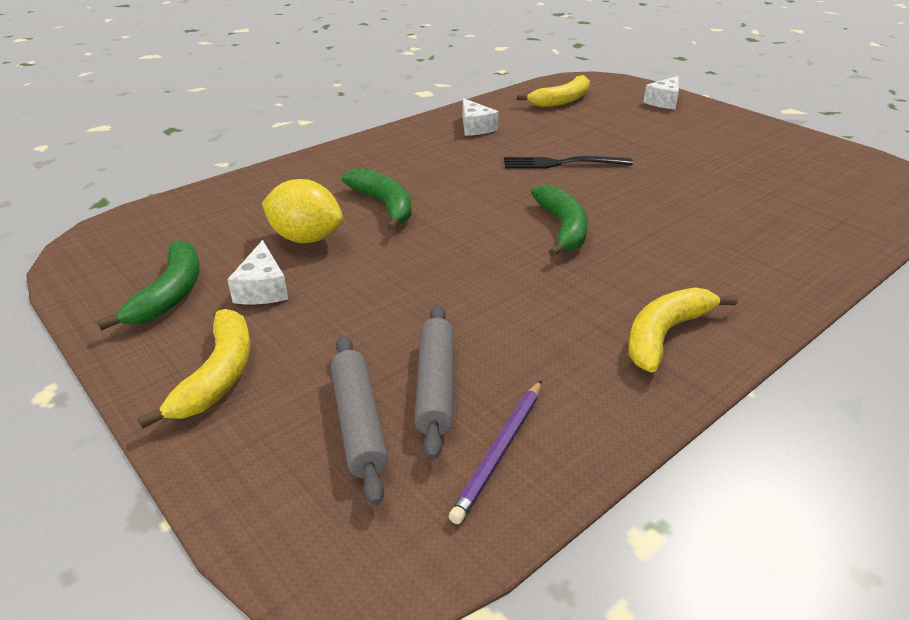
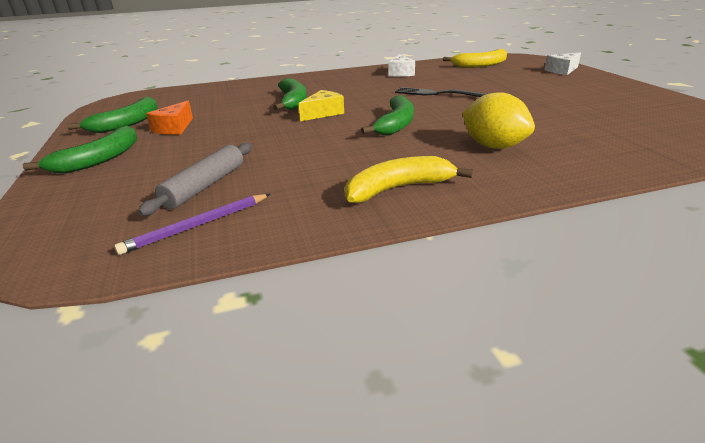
camera: 25 degrees right, 5 degrees down
yellow banana [138,309,251,429] -> green banana [22,126,137,174]
white cheese [227,240,288,305] -> orange cheese [146,101,193,135]
yellow lemon [262,179,343,243] -> yellow lemon moved to [462,92,535,149]
grey rolling pin [331,335,388,506] -> none
none -> yellow cheese [299,90,344,121]

